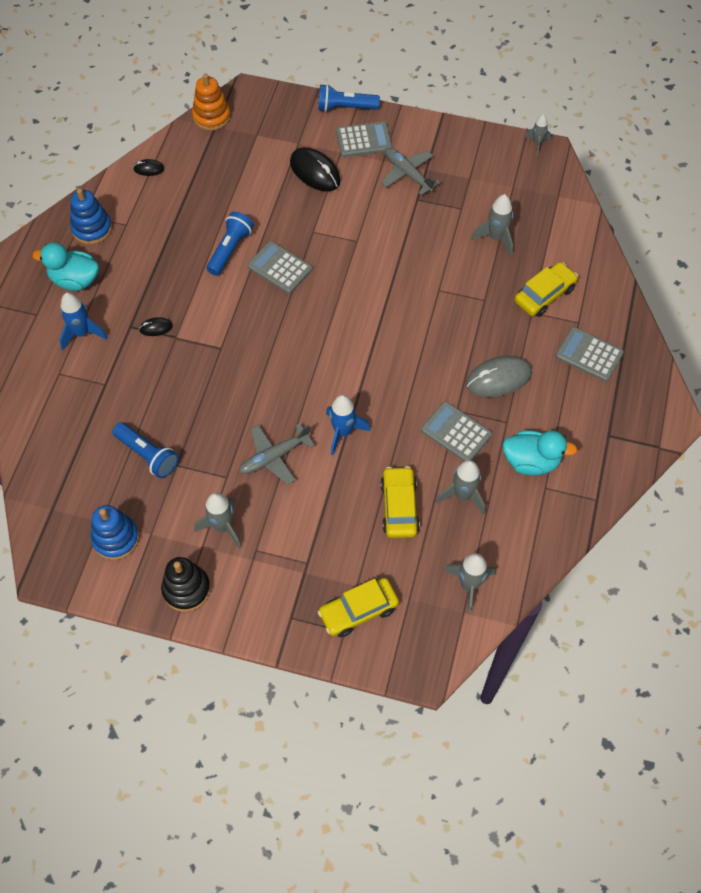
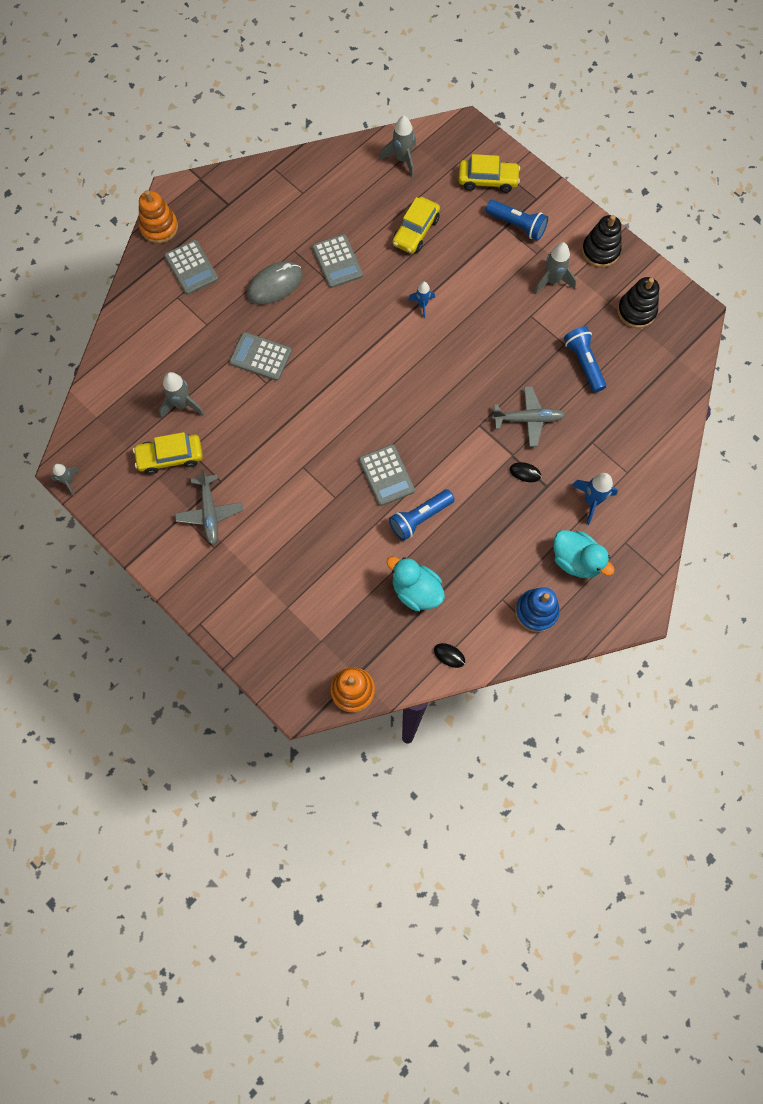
camera: 150 degrees left, 10 degrees up
blue stacking toy [91,505,139,560] -> black stacking toy [617,277,659,328]
grey plane [239,423,315,484] -> grey plane moved to [492,386,565,447]
black mouse [290,147,341,191] -> none
blue flashlight [318,84,380,112] -> blue flashlight moved to [486,200,548,241]
blue rocket [326,395,371,455] -> blue rocket [408,282,435,318], size x0.64
grey calculator [336,122,392,157] -> grey calculator moved to [229,332,292,381]
grey rocket [436,460,485,515] -> none
grey mouse [466,356,532,397] -> grey mouse turned 45 degrees counterclockwise [247,261,303,304]
turquoise duck [503,430,577,475] -> turquoise duck moved to [387,557,445,611]
yellow car [515,262,578,317] -> yellow car moved to [133,432,203,474]
none -> orange stacking toy [139,190,178,244]

